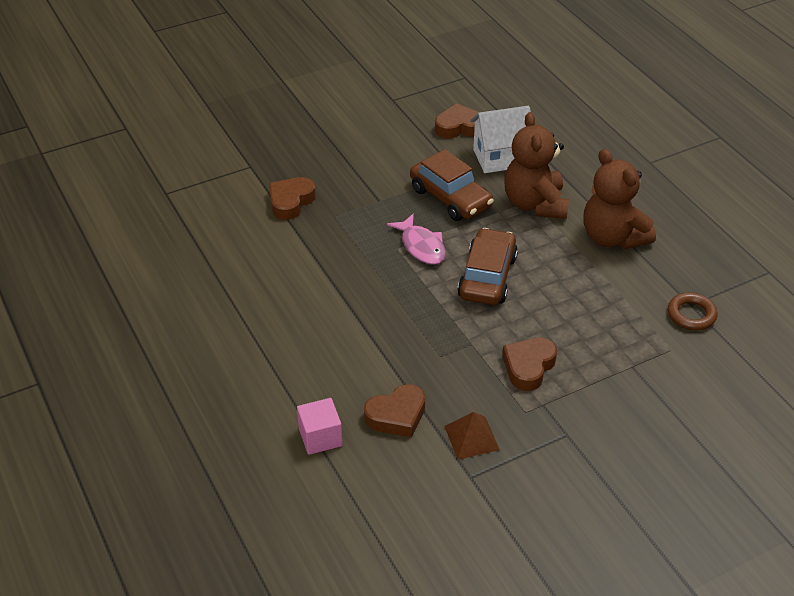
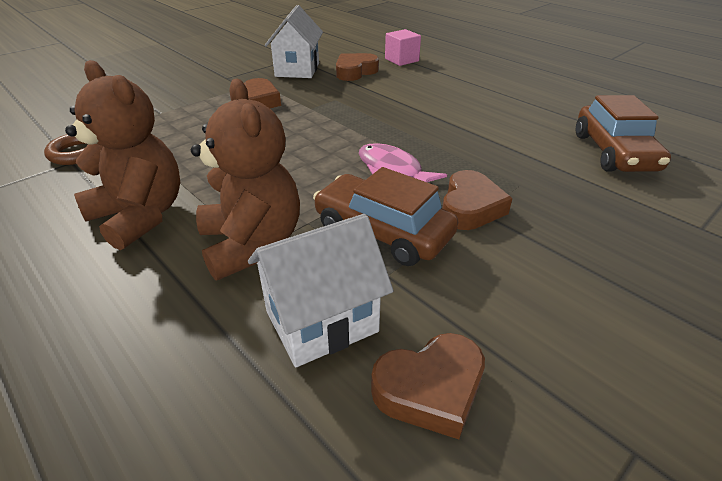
camera: 165 degrees right, 5 degrees down
brown heart [269,177,316,220] -> brown heart moved to [442,170,513,230]
brown pyramid [444,412,500,460] -> white house [265,5,323,78]
brown car [457,228,518,305] -> brown car moved to [576,95,671,172]

